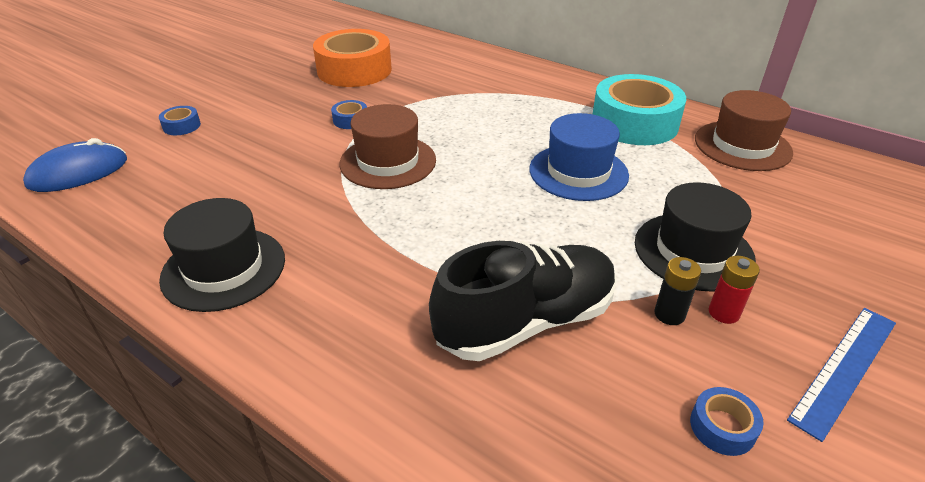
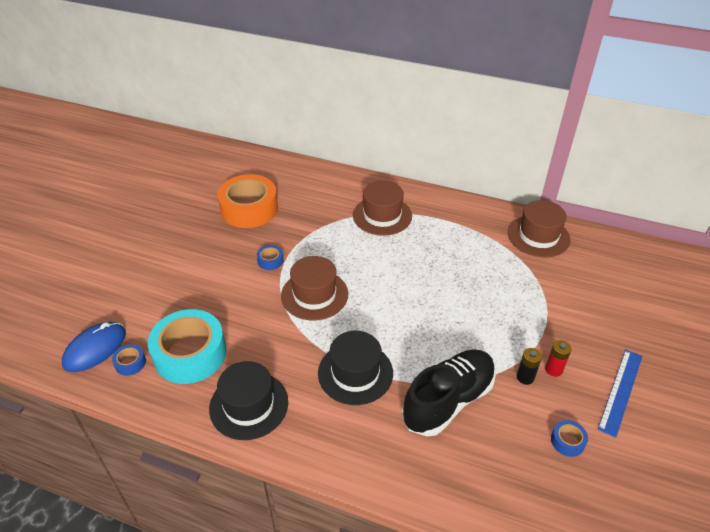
camera: 15 degrees left, 5 degrees up
blue tape [159,106,201,135] -> blue tape moved to [112,344,146,376]
blue hat [529,113,629,201] -> none
turquoise tape [593,74,686,145] -> turquoise tape moved to [148,309,226,384]
black hat [635,182,756,292] -> black hat moved to [318,331,393,405]
none -> brown hat [353,181,412,236]

